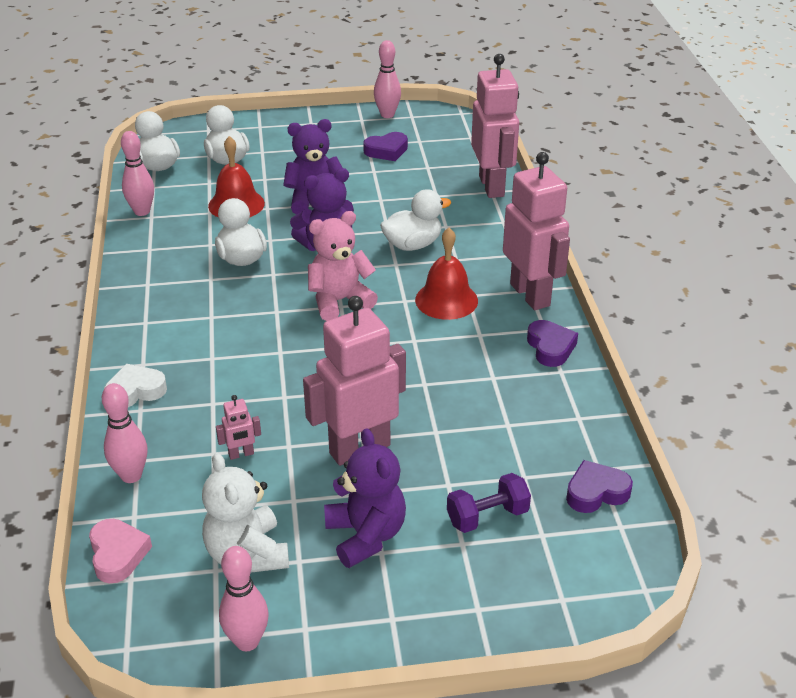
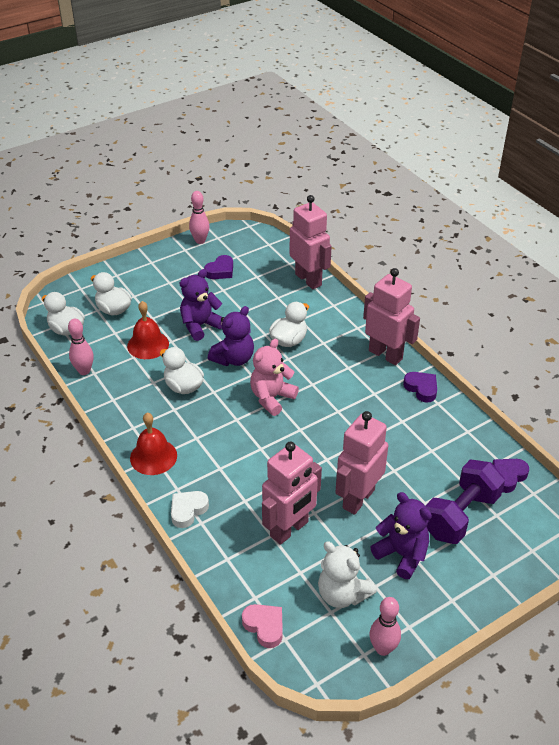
camera: 25 degrees left, 5 degrees up
pink bowling pin [102,383,148,483] -> none
pink robot [216,395,261,460] -> pink robot [262,442,322,545], size x2.43
red bell [415,228,478,320] -> red bell moved to [130,413,177,475]
purple dumbbell [447,473,531,533] -> purple dumbbell [425,460,505,544], size x1.78

